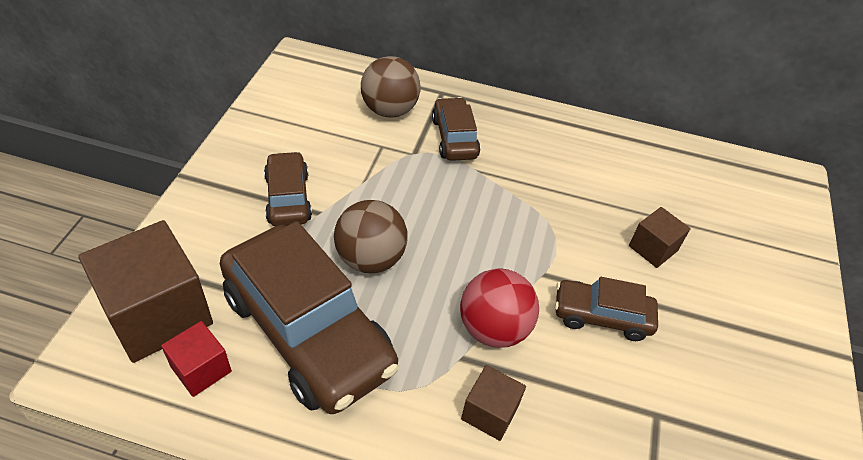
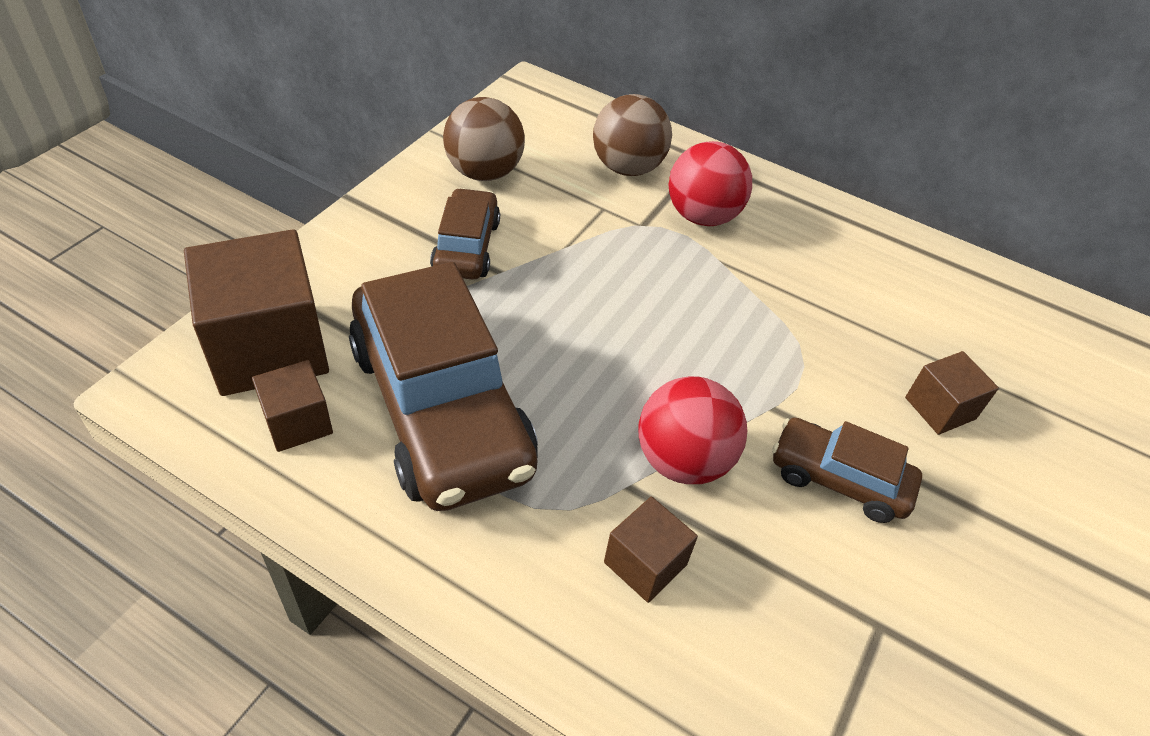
camera: 15 degrees right, 0 degrees up
red cube [161,321,232,397] -> brown cube [252,360,333,452]
brown ball [334,200,407,273] -> brown ball moved to [443,97,525,181]
brown car [432,97,480,161] -> red ball [669,141,752,226]

